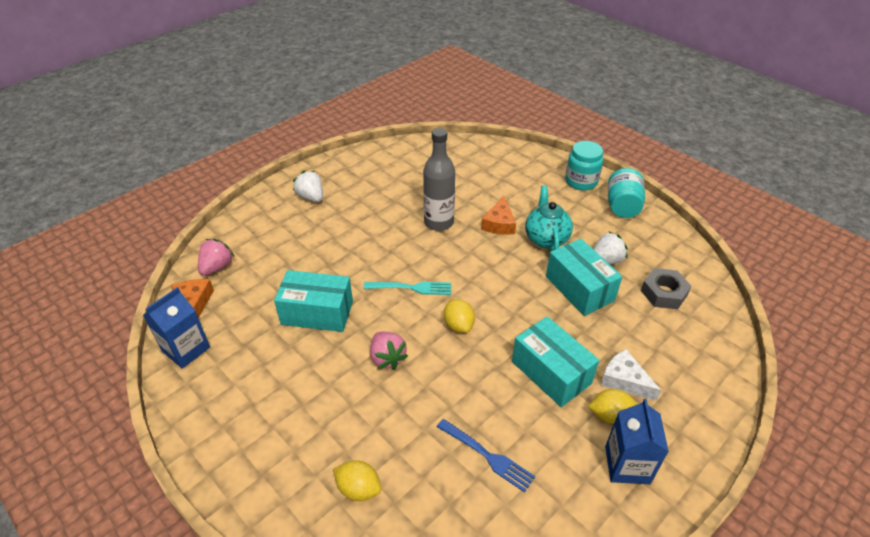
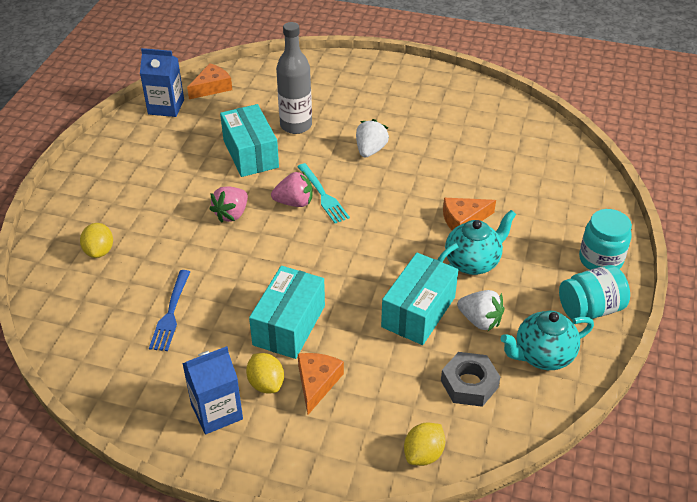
camera: 60 degrees right, 0 degrees up
pink strawberry [198,239,235,276] -> pink strawberry moved to [271,172,313,207]
white strawberry [293,171,323,202] -> white strawberry moved to [356,119,389,158]
grey bottle [423,128,455,231] -> grey bottle moved to [276,22,312,134]
yellow lemon [444,299,475,333] -> yellow lemon moved to [404,423,445,466]
white cheese [601,349,661,401] -> orange cheese [298,353,344,415]
none -> turquoise teapot [501,310,594,370]

